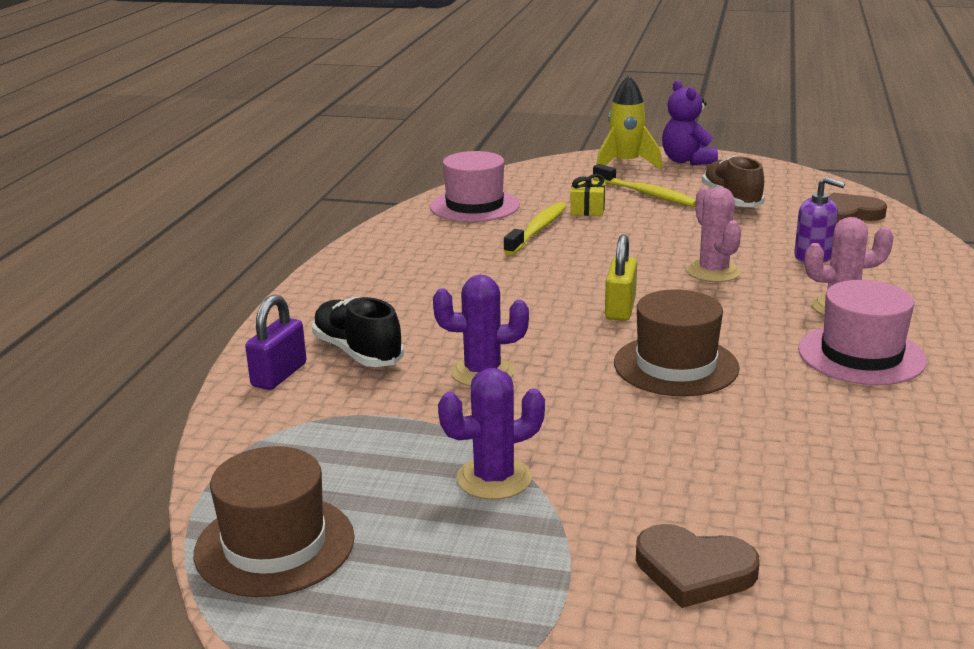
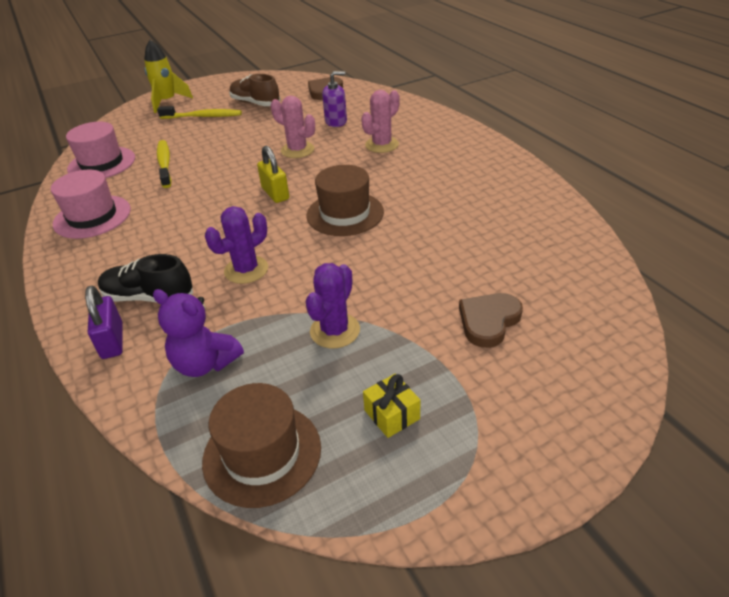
camera: 40 degrees left, 15 degrees up
yellow gift [570,174,605,216] -> yellow gift moved to [363,374,420,438]
brown heart [636,524,760,608] -> brown heart turned 150 degrees clockwise [459,293,523,348]
purple teddy bear [662,80,718,165] -> purple teddy bear moved to [153,289,244,377]
pink hat [798,280,927,385] -> pink hat moved to [51,169,131,239]

